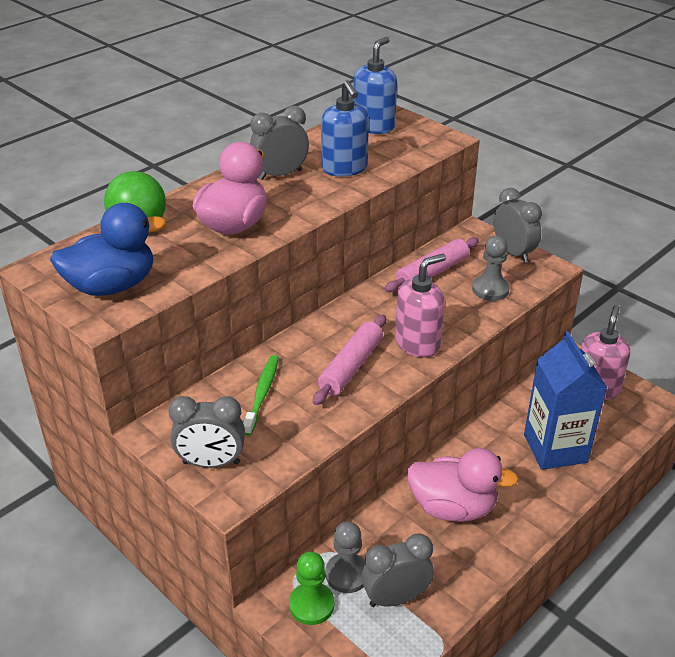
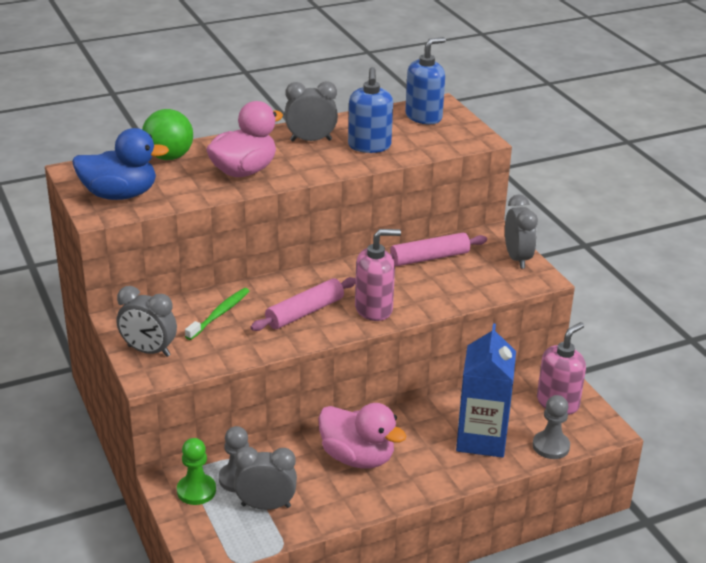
camera: 20 degrees right, 5 degrees down
grey pawn [472,236,510,301] -> grey pawn moved to [533,395,570,459]

